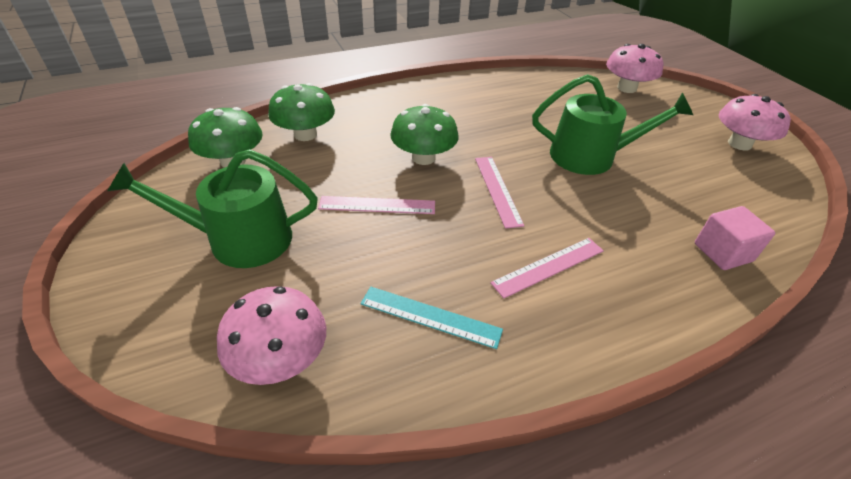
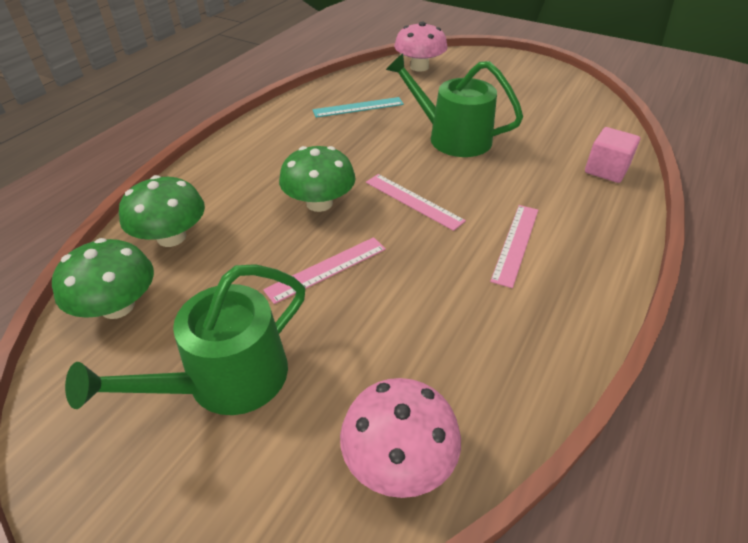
camera: 35 degrees left, 0 degrees up
turquoise ruler [360,287,503,349] -> turquoise ruler moved to [312,97,404,118]
green watering can [532,74,693,175] -> green watering can turned 120 degrees counterclockwise [386,53,523,157]
pink mushroom [719,94,791,151] -> none

